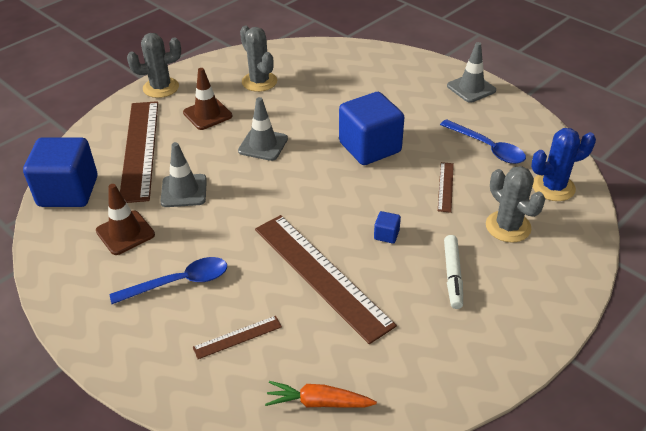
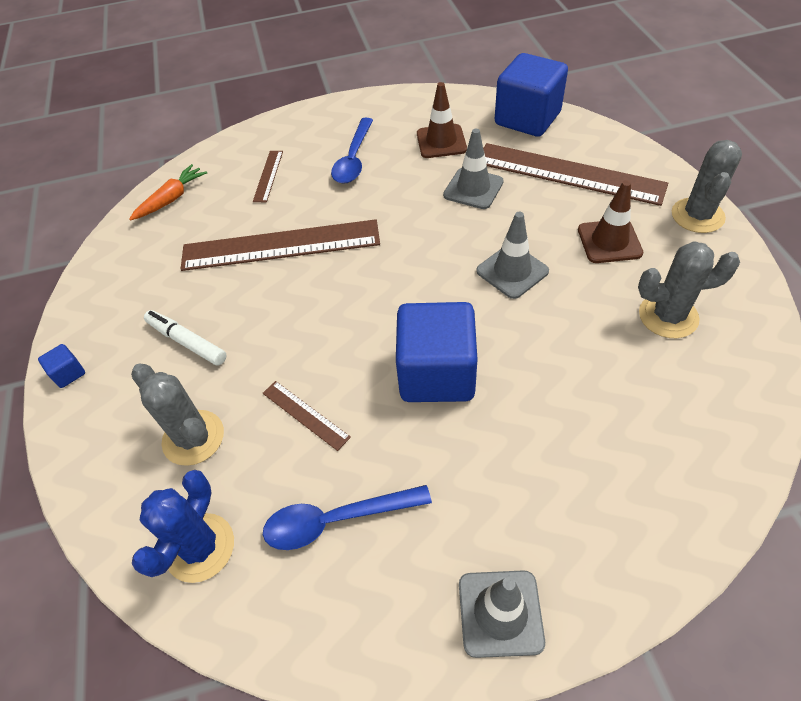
camera: 125 degrees right, 10 degrees up
blue cube [374,211,401,244] -> blue cube moved to [38,344,85,388]
grey cactus [486,166,545,243] -> grey cactus turned 45 degrees clockwise [131,364,224,466]

